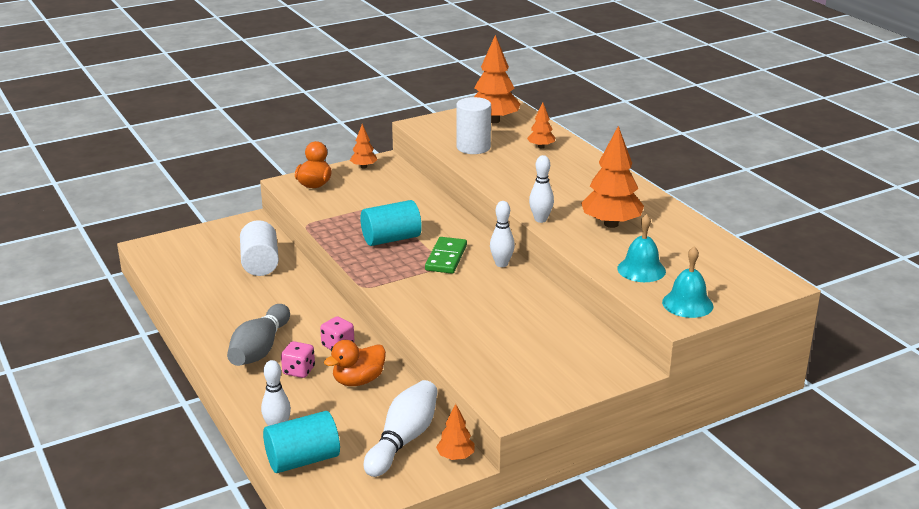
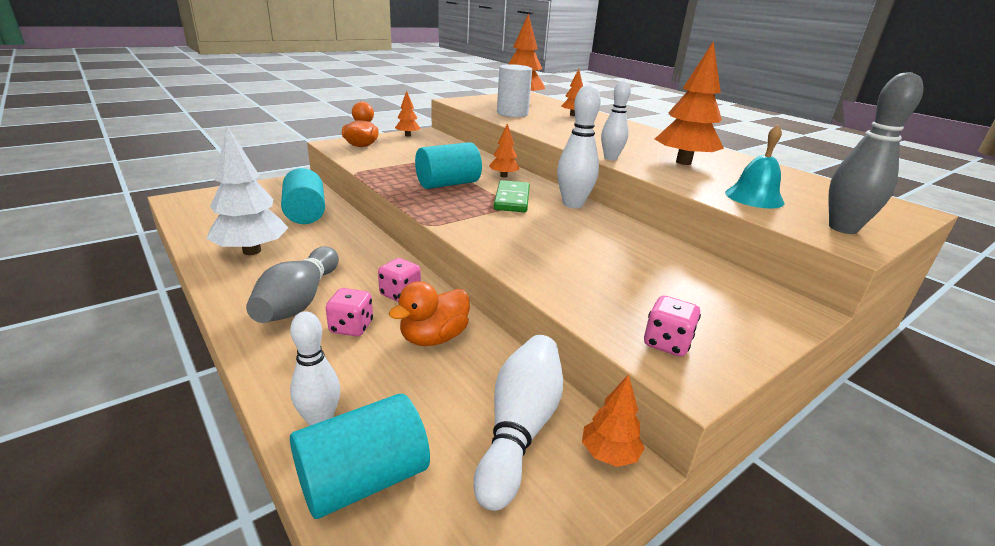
camera: 10 degrees left, 0 degrees up
white cylinder [240,220,279,276] -> turquoise cylinder [281,168,325,224]
white bowling pin [490,201,515,267] -> white bowling pin [557,85,601,208], size x1.51
turquoise bell [662,246,713,318] -> grey bowling pin [828,72,923,234]
none -> white tree [206,126,288,255]
none -> orange tree [489,123,519,178]
none -> pink dice [644,296,701,357]

